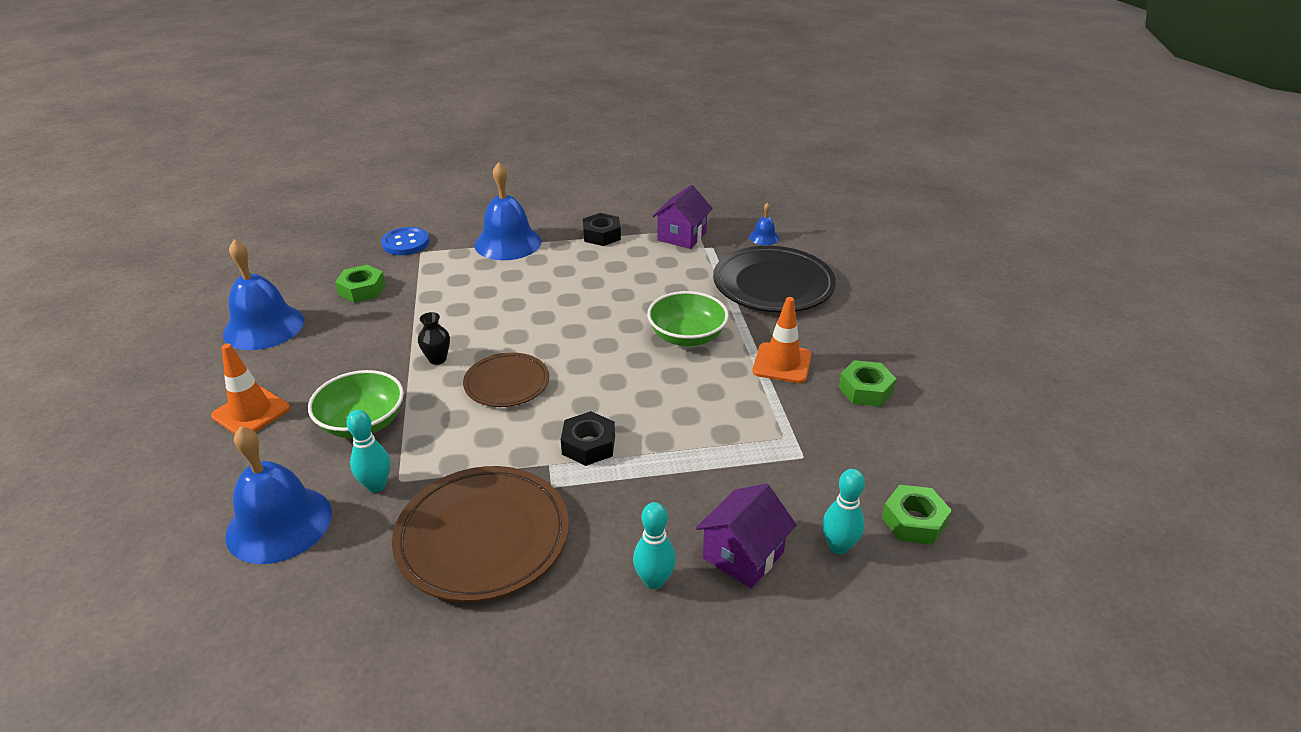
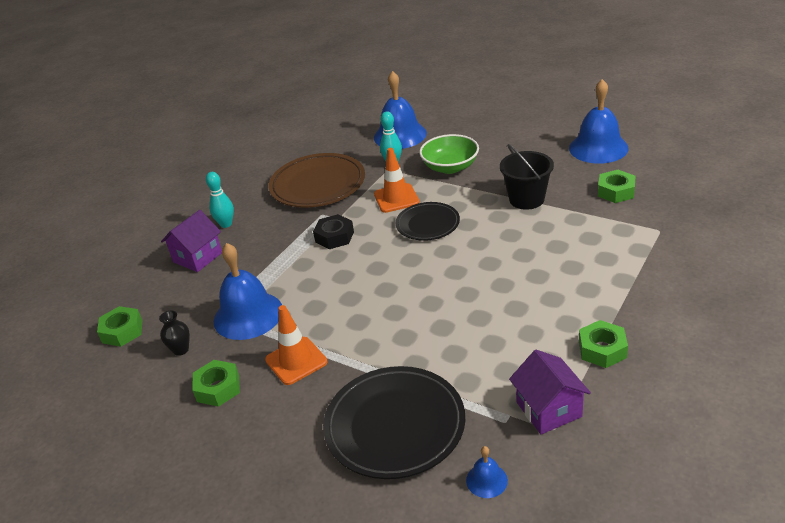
camera: 135 degrees right, 0 degrees up
orange traffic cone [211,343,290,434] -> orange traffic cone moved to [374,148,420,213]
blue button [381,227,430,255] -> none
black vase [418,312,450,365] -> black vase moved to [159,310,190,356]
brown plate [463,352,549,407] -> black plate [395,202,460,241]
blue bell [474,162,541,260] -> blue bell moved to [214,243,282,340]
black nut [583,213,621,246] -> green nut [579,320,628,368]
green bowl [647,291,729,346] -> none
purple house [696,484,796,588] -> purple house turned 45 degrees clockwise [161,210,222,272]
turquoise bowling pin [822,469,865,554] -> none
none -> black bucket [500,144,554,210]

